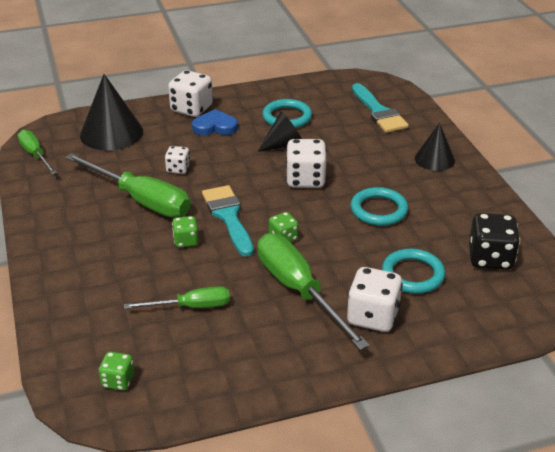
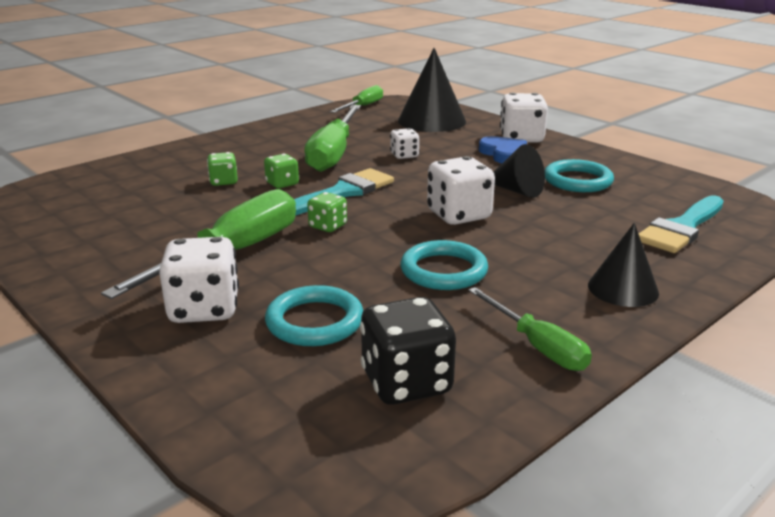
camera: 65 degrees right, 10 degrees down
green dice [99,352,134,390] -> green dice moved to [207,152,238,186]
green screwdriver [124,286,230,309] -> green screwdriver moved to [468,287,592,371]

